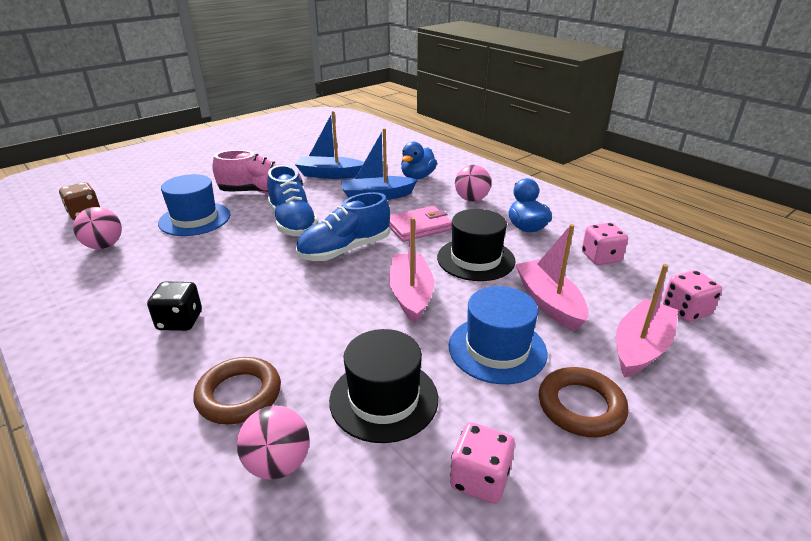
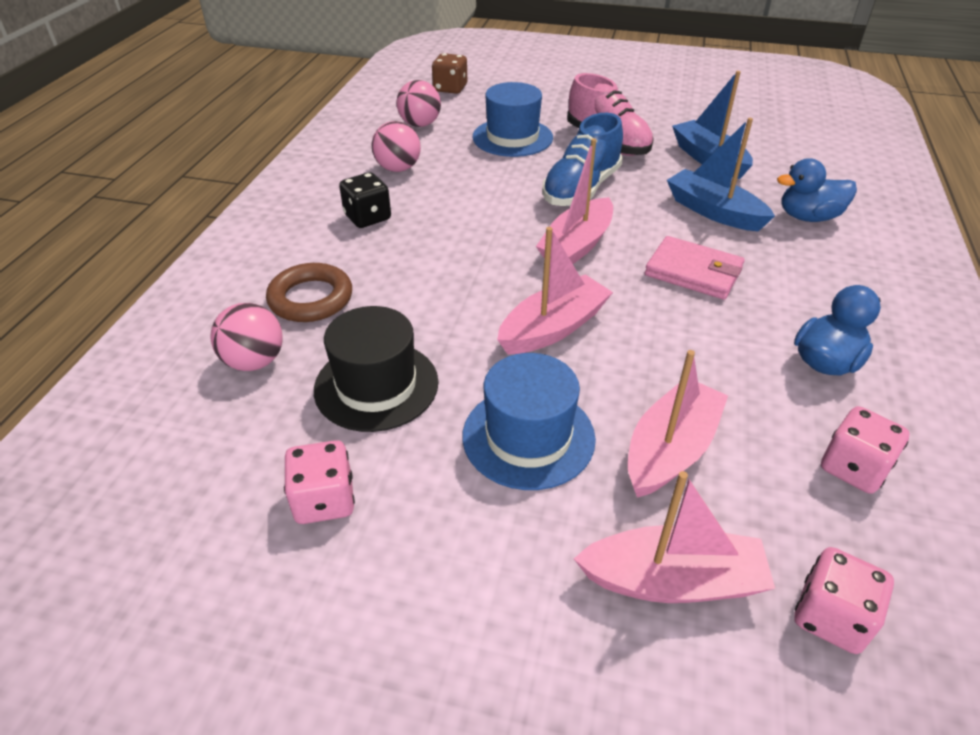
camera: 55 degrees right, 10 degrees up
blue shoe [296,192,390,261] -> pink boat [536,138,613,264]
black hat [437,209,516,281] -> none
pink ball [455,165,491,202] -> pink ball moved to [372,121,421,172]
brown ring [539,367,629,437] -> none

